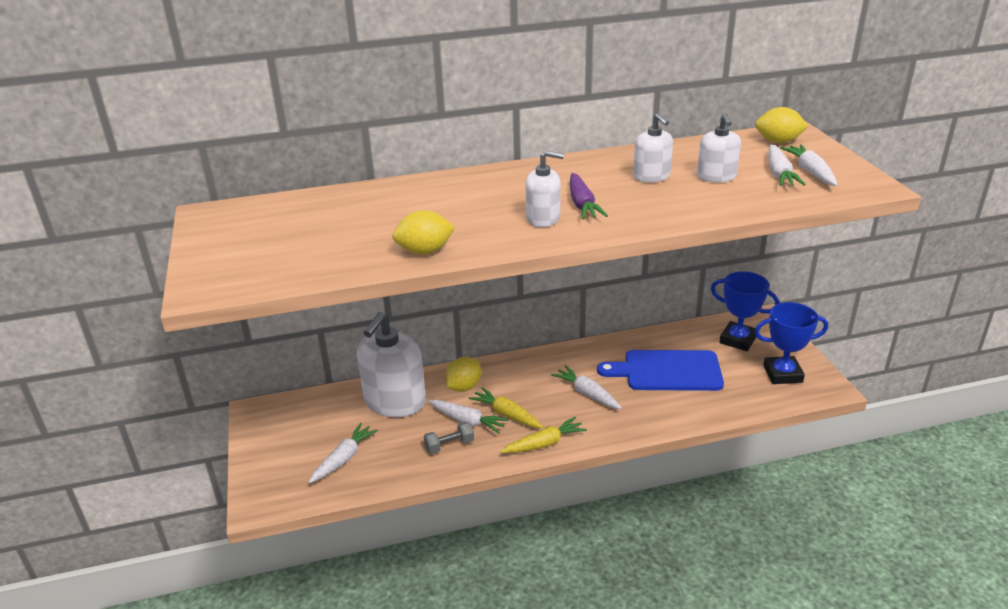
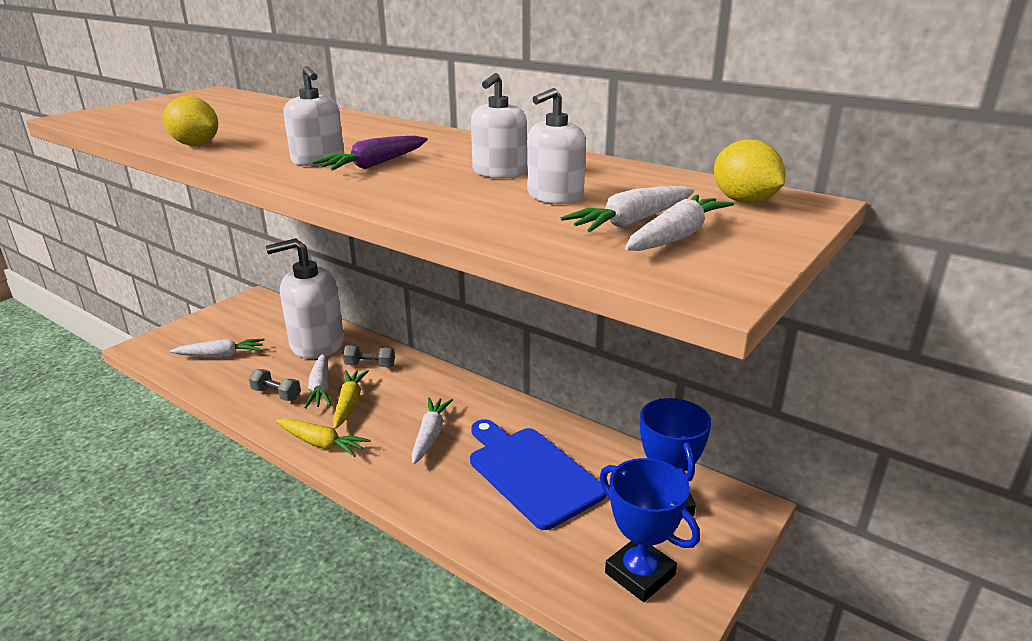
camera: 50 degrees right, 5 degrees down
yellow lemon [445,357,481,392] -> grey dumbbell [343,345,395,367]

